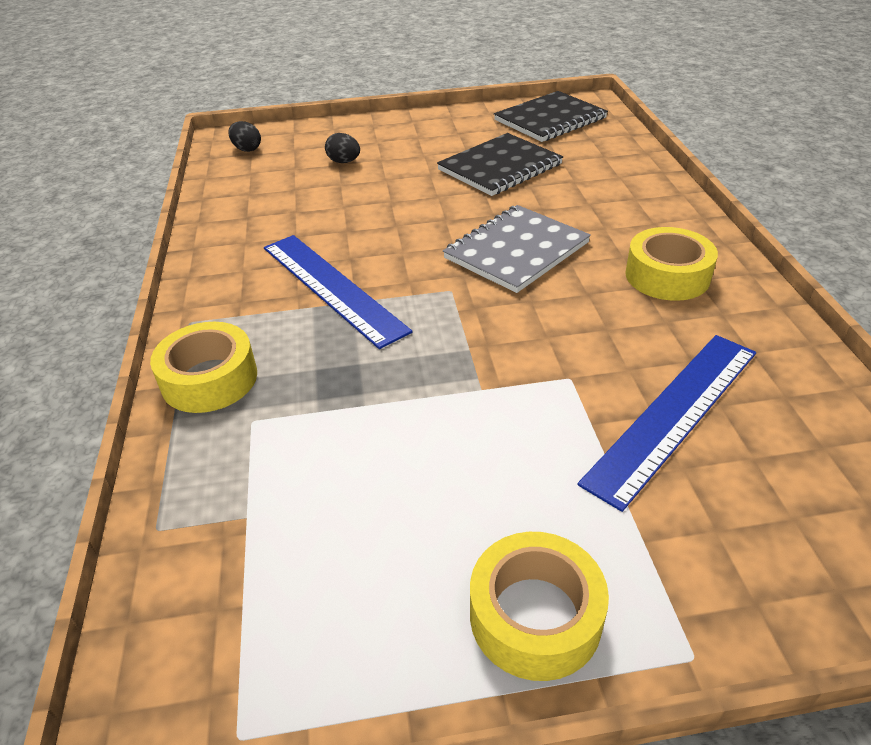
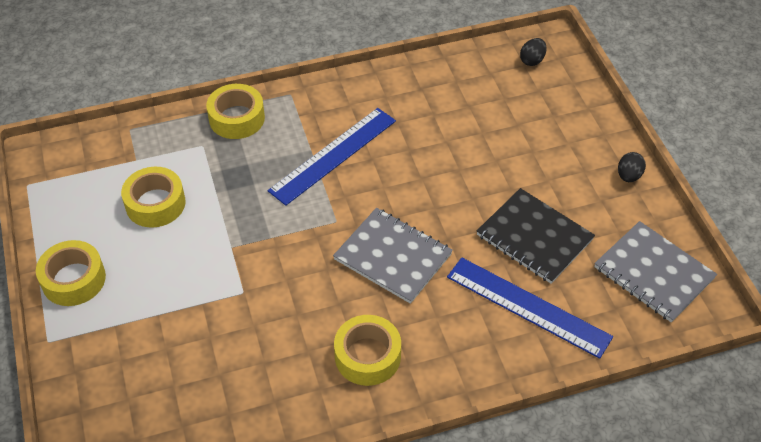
camera: 80 degrees right, 10 degrees up
black egg [325,133,360,163] -> black egg moved to [618,152,646,182]
black notebook [494,91,608,142] -> grey notebook [594,221,717,322]
blue ruler [578,335,756,512] -> blue ruler moved to [447,257,613,359]
none -> yellow tape [121,167,185,227]

